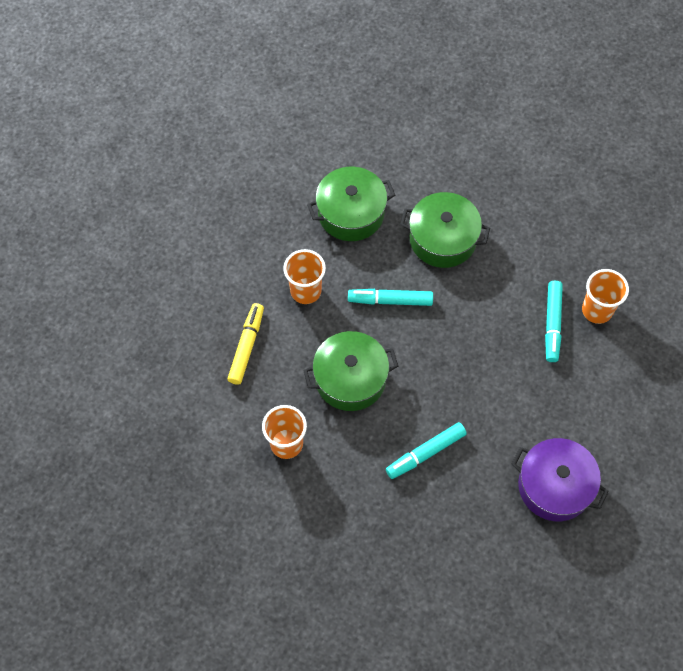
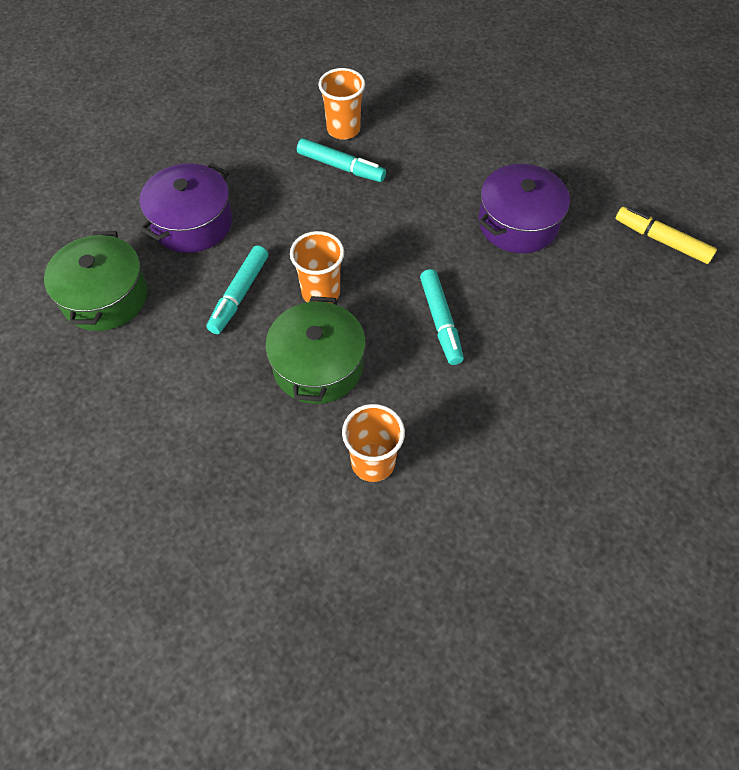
camera: 70 degrees left, 5 degrees down
yellow marker [227,303,264,385] -> yellow marker moved to [616,207,717,264]
orange cup [283,249,326,304] -> orange cup moved to [290,231,344,303]
green pot [400,192,490,268] -> purple pot [140,163,232,253]

